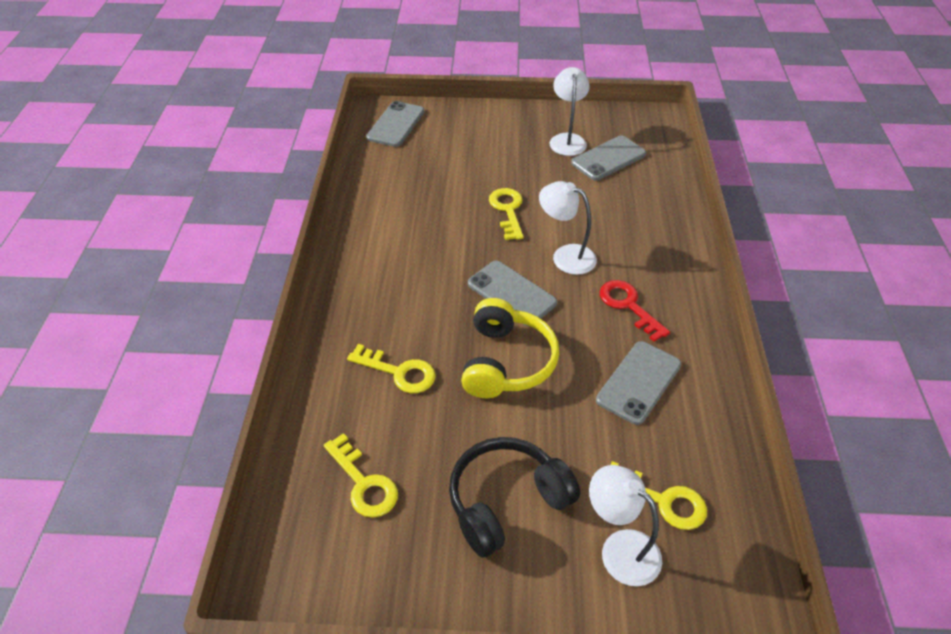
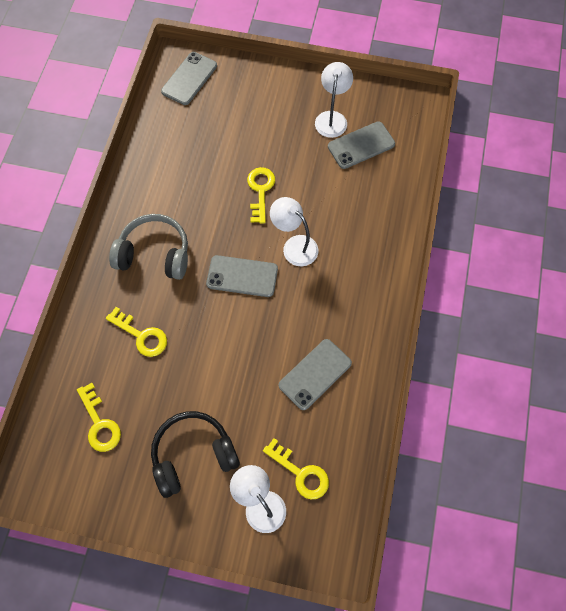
camera: 10 degrees right, 20 degrees up
yellow headphones [461,298,559,398] -> none
grey phone [468,261,557,326] -> grey phone turned 45 degrees counterclockwise [206,255,278,297]
red key [600,280,670,342] -> none
none -> grey headphones [109,214,188,280]

